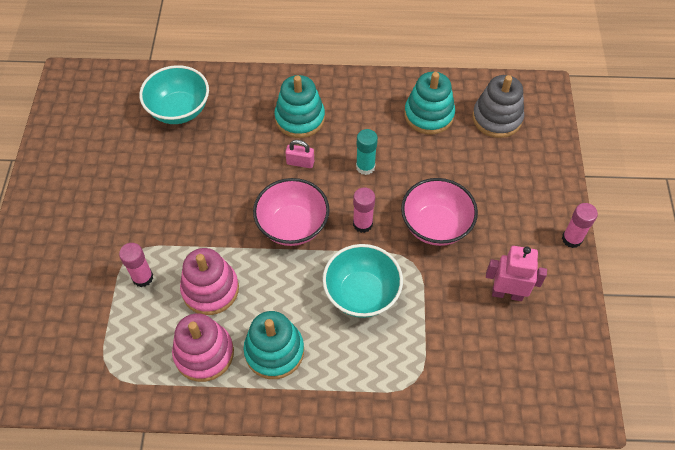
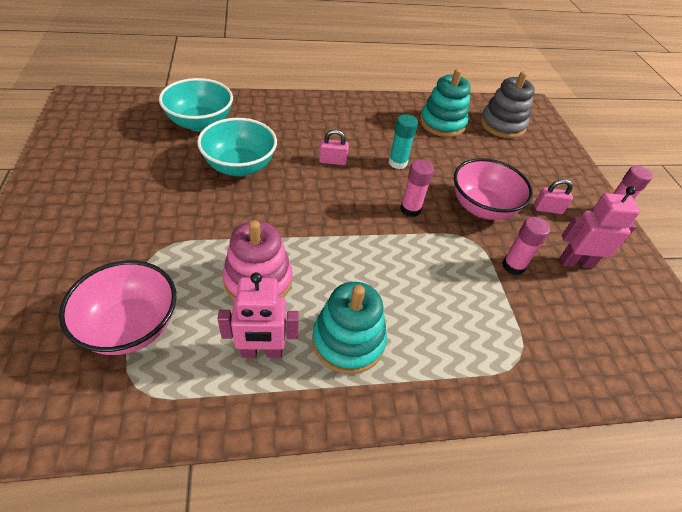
camera: 15 degrees left, 10 degrees down
pink glue stick [119,243,153,287] -> pink glue stick moved to [502,217,550,275]
pink stacking toy [172,313,234,382] -> pink robot [218,272,299,358]
pink bowl [253,178,330,246] -> pink bowl moved to [59,260,177,355]
turquoise stacking toy [274,75,325,138] -> none
turquoise bowl [323,244,403,318] -> turquoise bowl moved to [197,118,277,176]
none -> pink padlock [534,179,573,214]

